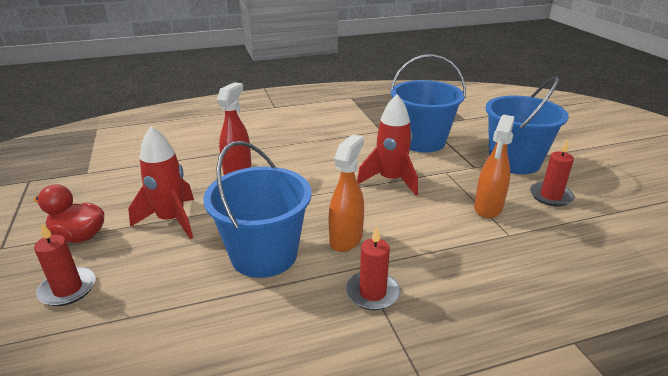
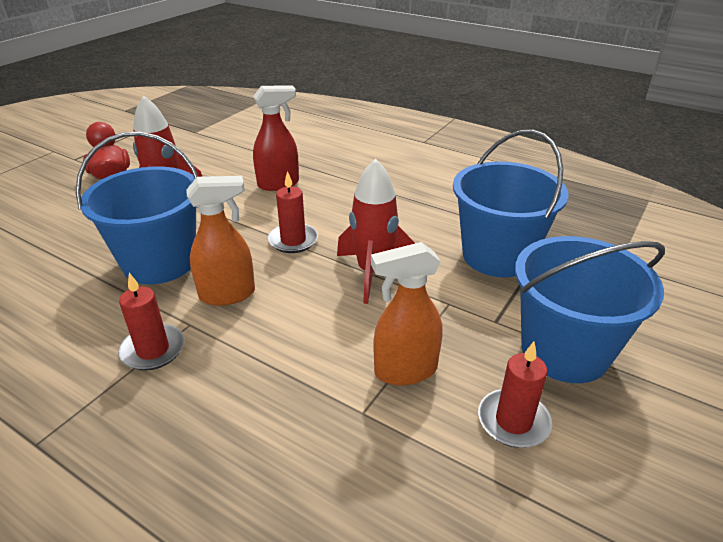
camera: 50 degrees right, 5 degrees up
red candle [34,222,96,306] -> red candle moved to [268,171,318,253]

